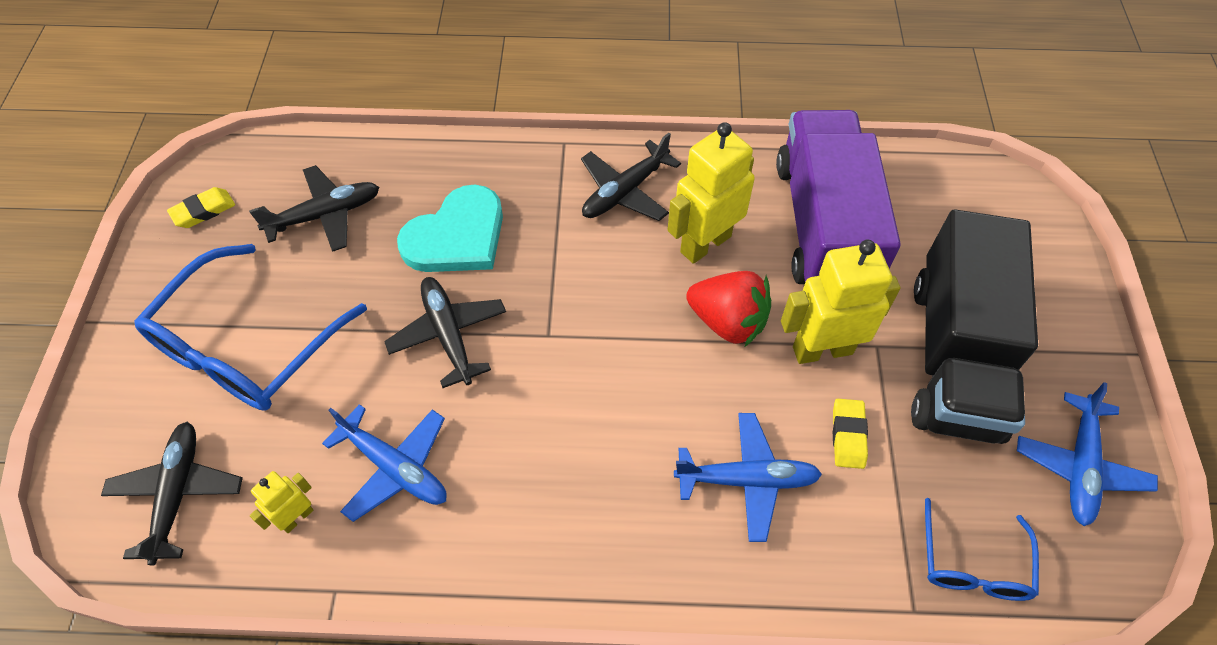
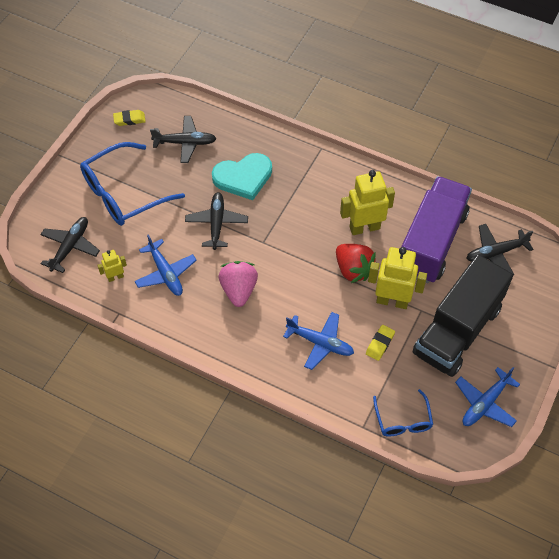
camera: 25 degrees right, 0 degrees up
black plane [581,133,681,221] -> black plane moved to [466,224,534,275]
blue glasses [925,498,1039,601] -> blue glasses turned 45 degrees counterclockwise [373,389,433,437]
none -> pink strawberry [219,261,258,307]

